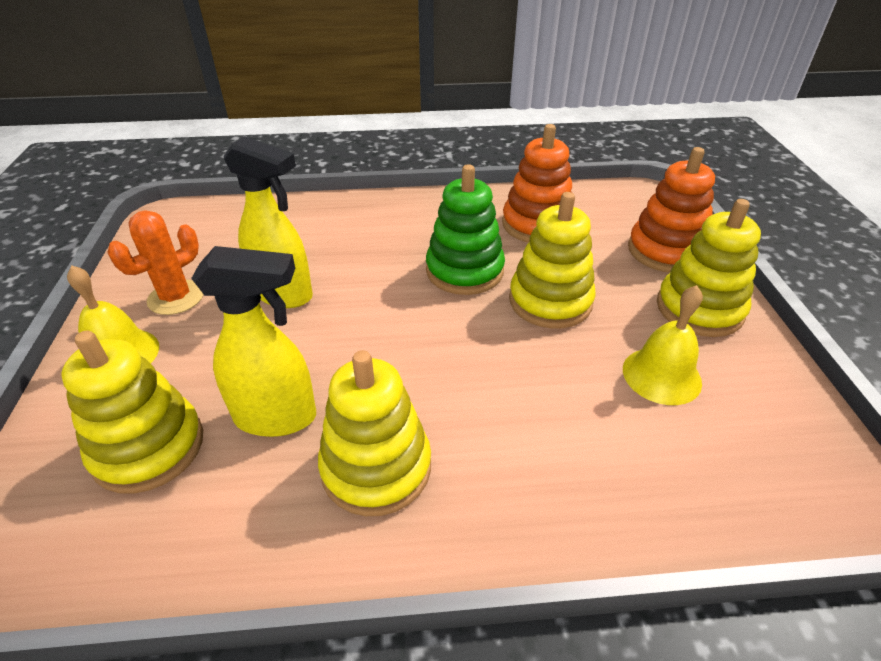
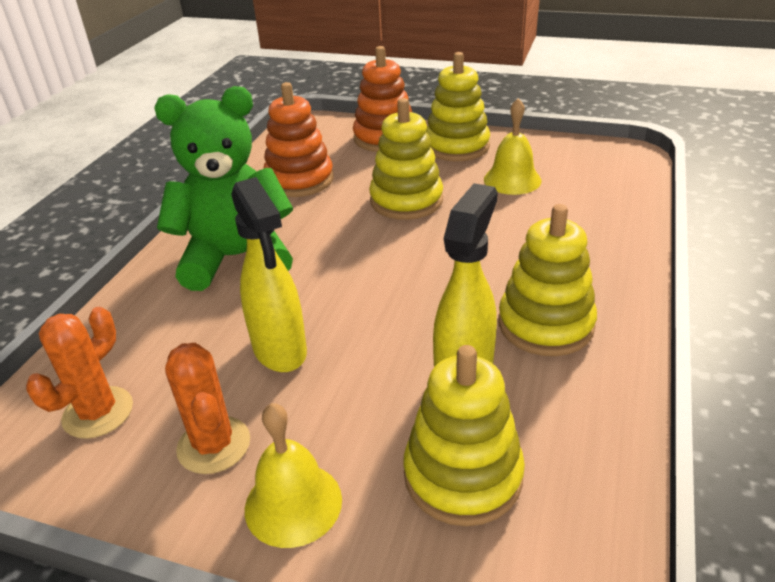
camera: 65 degrees left, 5 degrees down
yellow spray bottle [223,136,313,308] -> yellow spray bottle turned 105 degrees clockwise [231,177,307,372]
green stacking toy [426,164,505,295] -> none
none -> orange cactus [26,307,133,439]
none -> green teddy bear [154,86,293,291]

